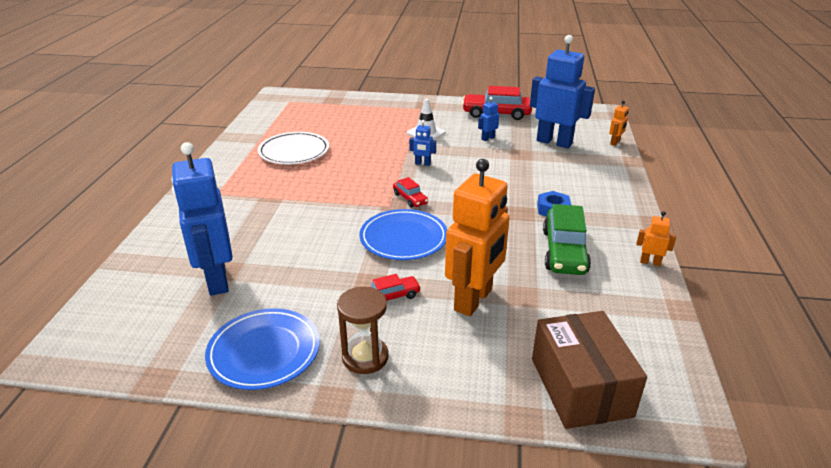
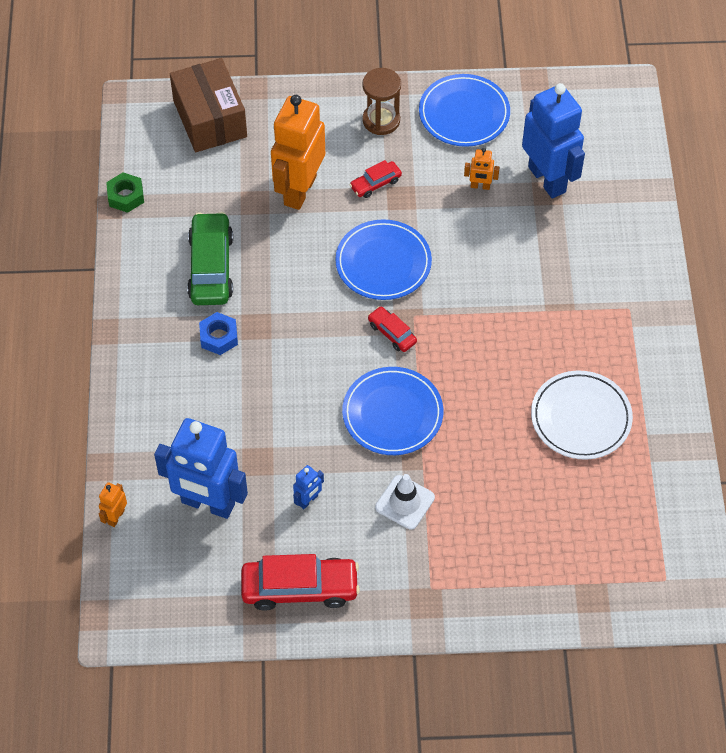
camera: 170 degrees right, 25 degrees up
blue robot [409,120,436,166] -> blue plate [342,367,443,455]
orange robot [637,211,676,266] -> orange robot moved to [464,148,500,190]
none -> green nut [106,172,144,213]

